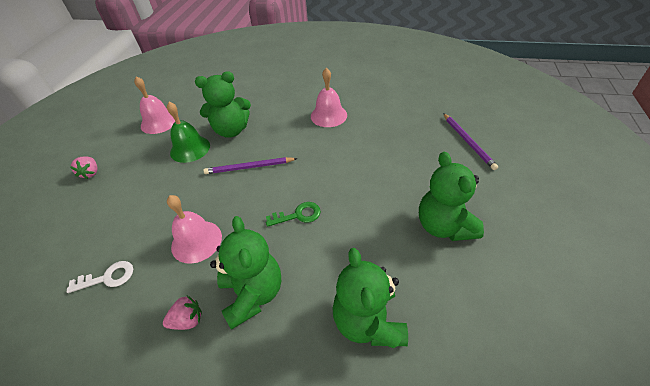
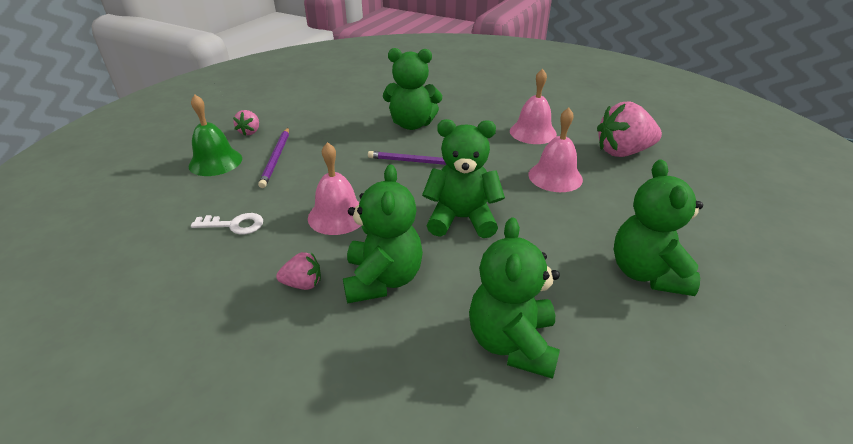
camera: 15 degrees right, 10 degrees down
pink bell [134,76,175,134] -> pink bell moved to [528,108,583,192]
green bell [167,102,210,163] -> green bell moved to [189,94,242,176]
green key [266,202,321,227] -> green teddy bear [422,119,505,238]
purple pencil [443,113,498,170] -> purple pencil moved to [258,128,289,188]
none -> pink strawberry [597,101,662,157]

